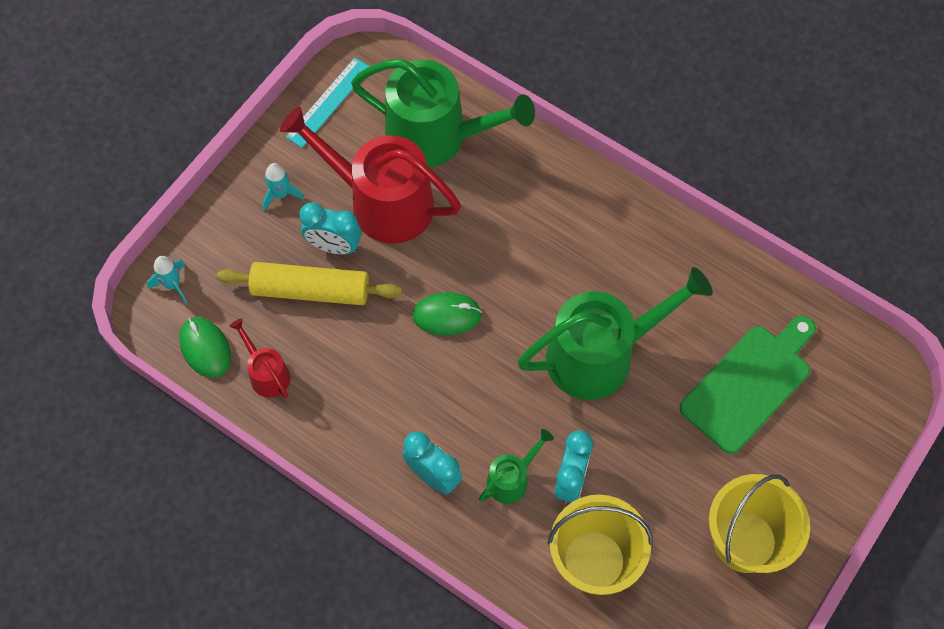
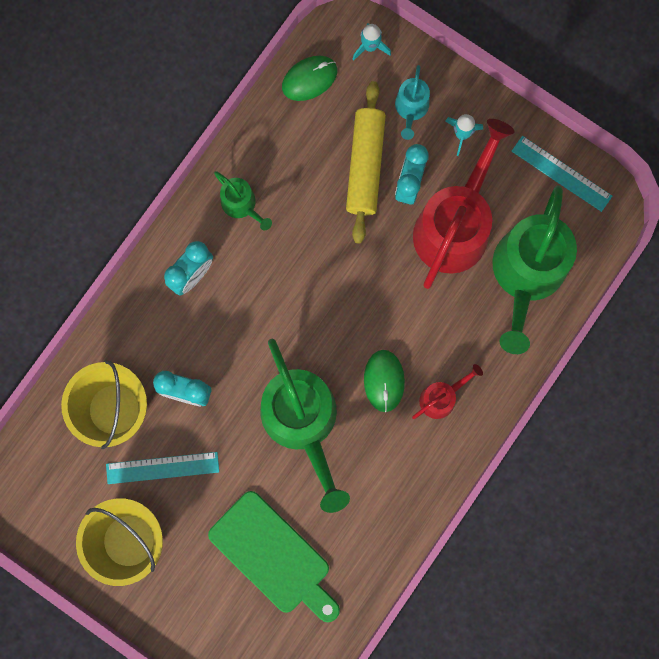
camera: 90 degrees right, 15 degrees up
red watering can [229,318,290,398] -> red watering can moved to [412,364,483,419]
green mouse [412,292,482,335] -> green mouse moved to [364,350,405,412]
green watering can [479,429,554,504] -> green watering can moved to [214,171,272,230]
none -> turquoise ruler [106,452,219,484]
none -> turquoise watering can [395,65,430,140]

